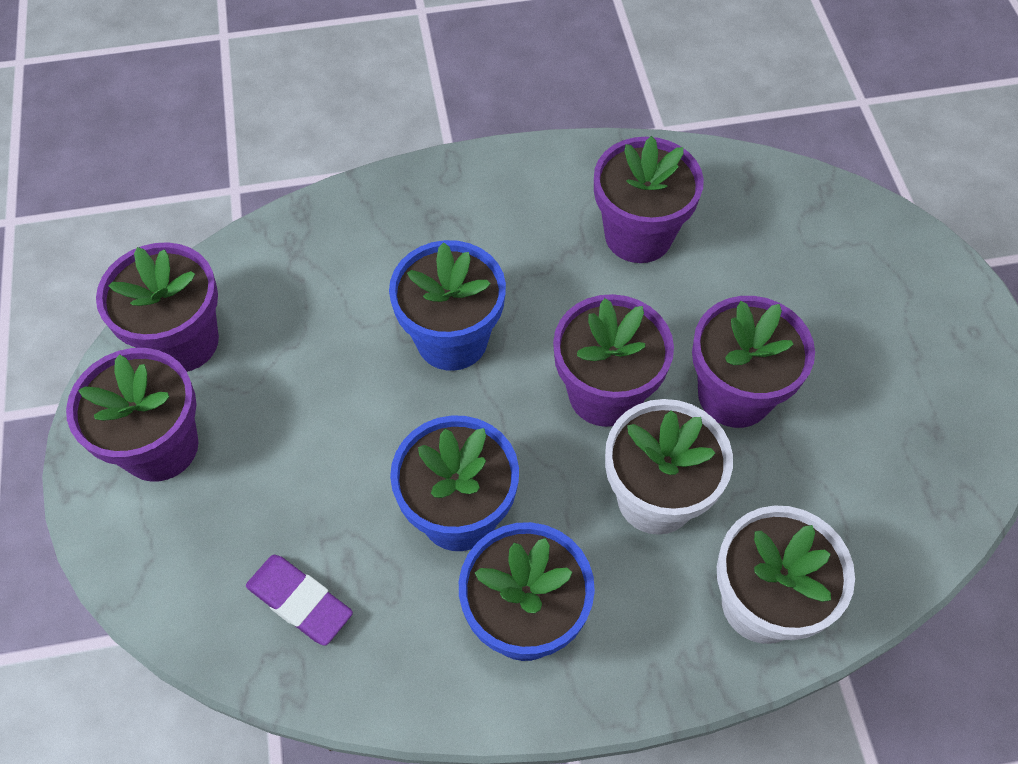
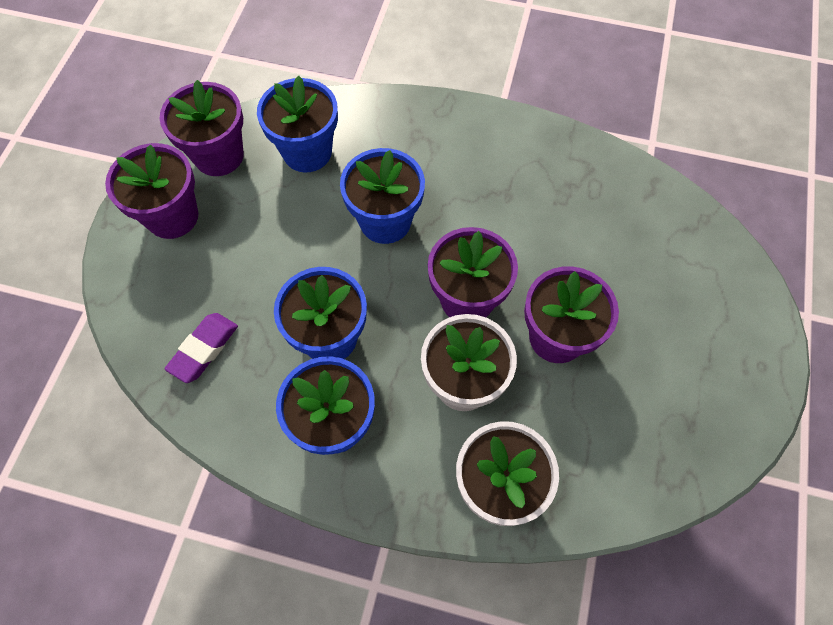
camera: 25 degrees right, 5 degrees up
purple eraser [246,555,353,646] -> purple eraser turned 60 degrees clockwise [165,313,238,383]
purple flower pot [594,136,704,263] -> none
none -> blue flower pot [257,76,338,172]

